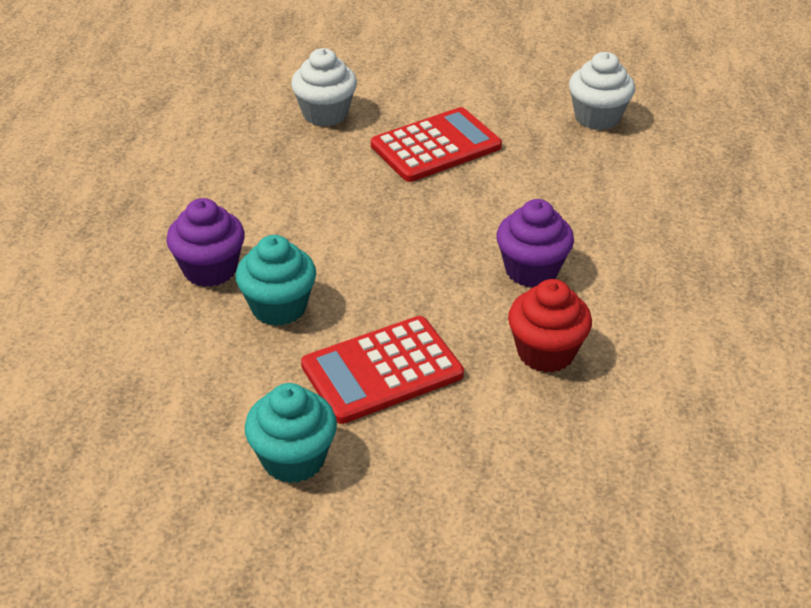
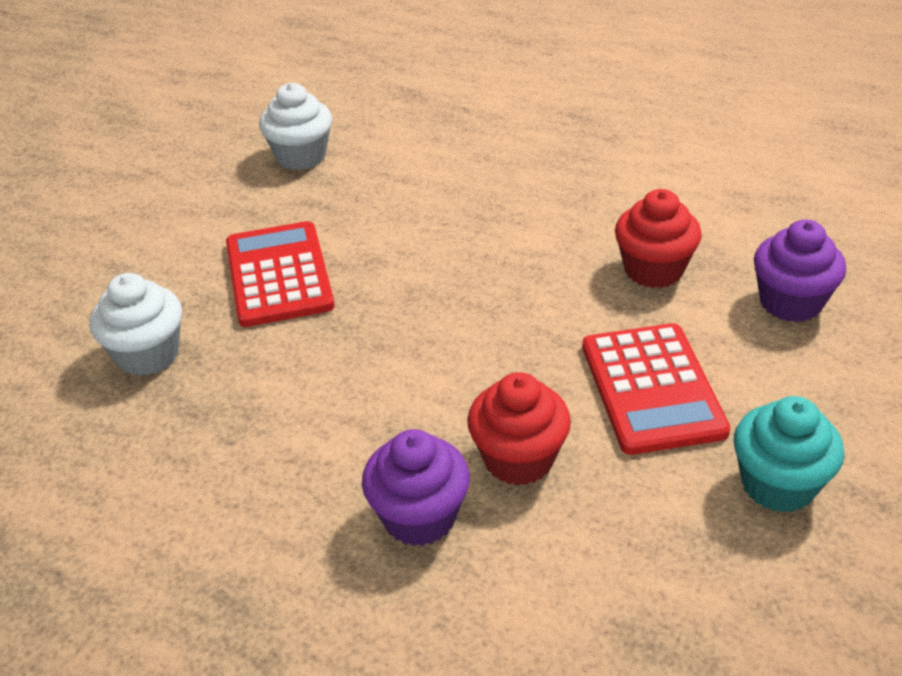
camera: 70 degrees left, 0 degrees up
turquoise cupcake [236,235,316,326] -> red cupcake [467,372,571,485]
purple cupcake [497,199,574,287] -> purple cupcake moved to [754,220,846,322]

